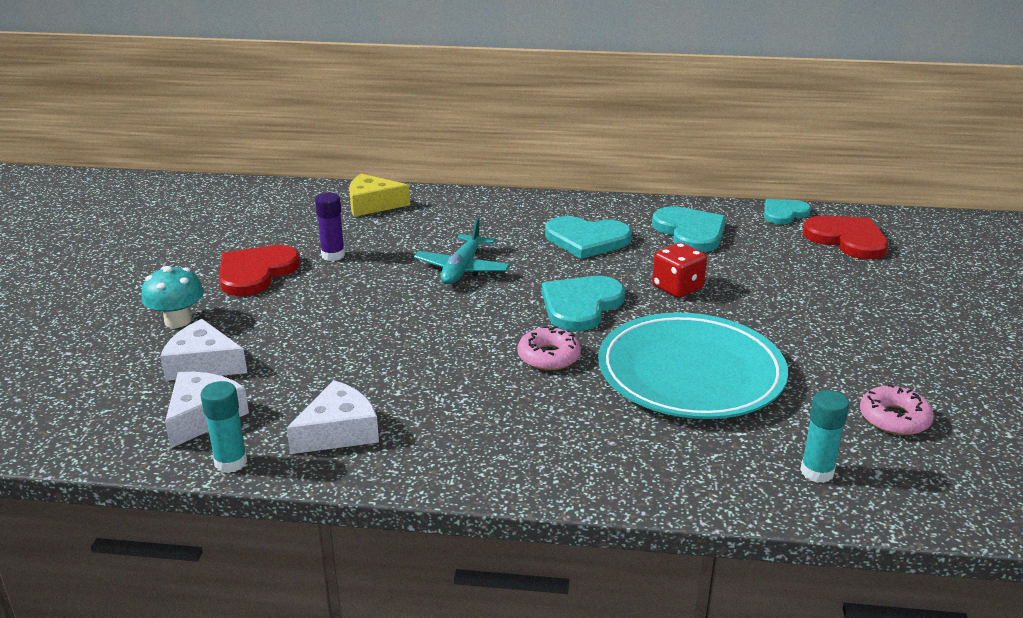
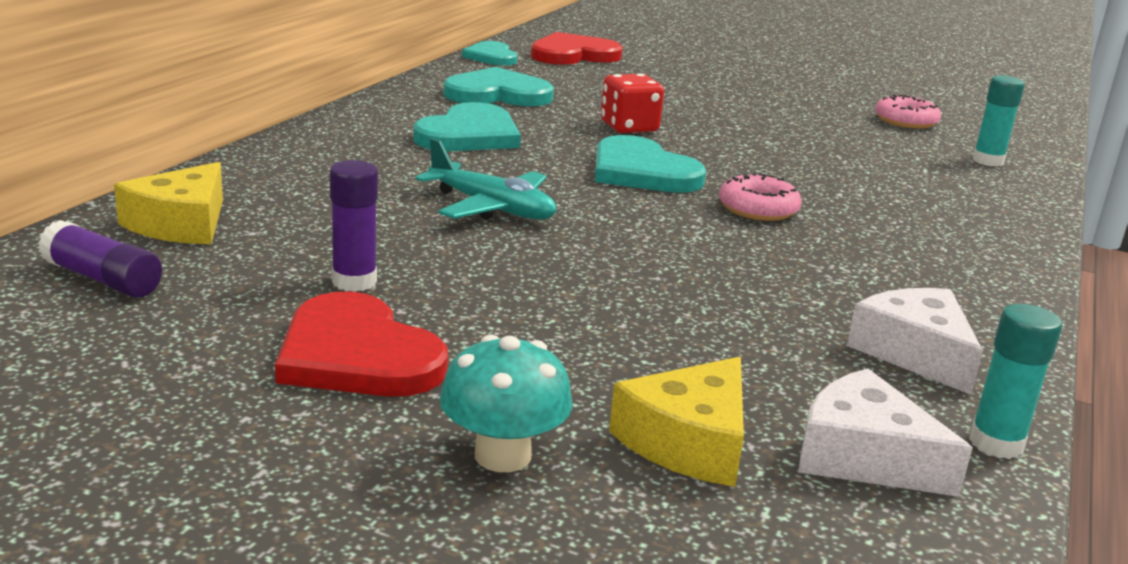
camera: 75 degrees left, 5 degrees down
white cheese [160,319,247,381] -> yellow cheese [609,357,744,487]
turquoise plate [598,313,788,419] -> none
none -> purple glue stick [38,220,162,298]

